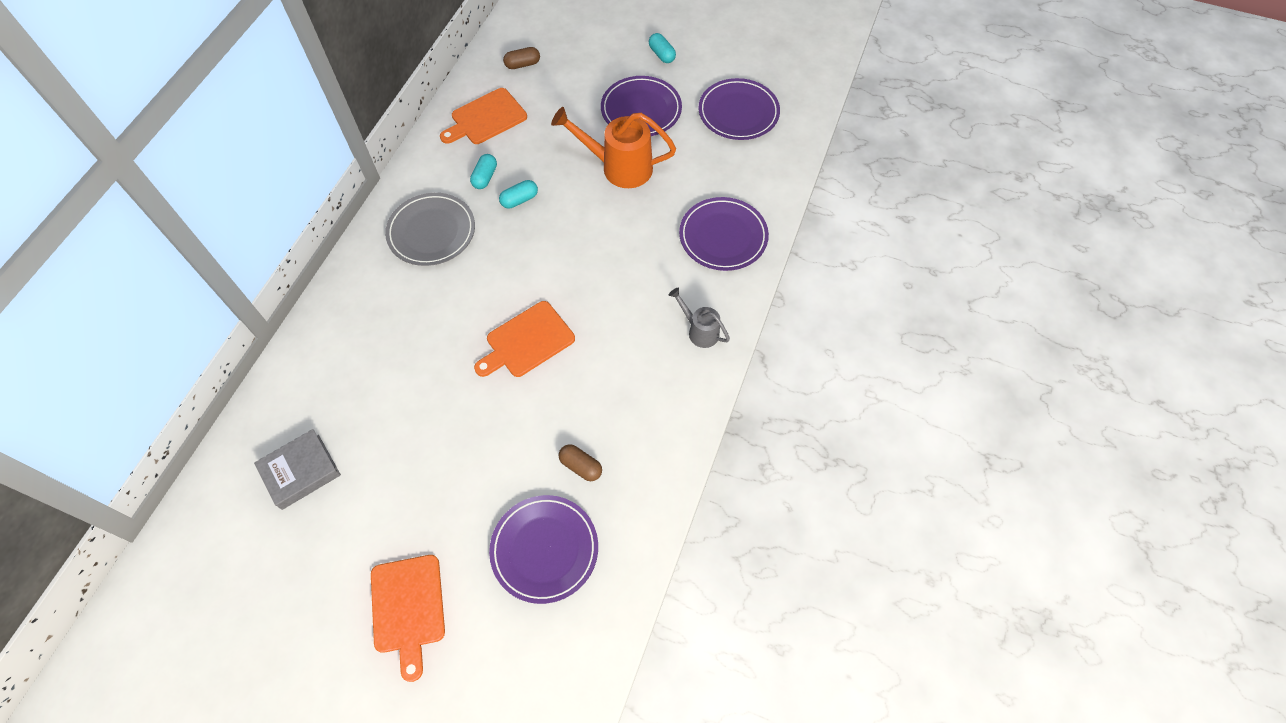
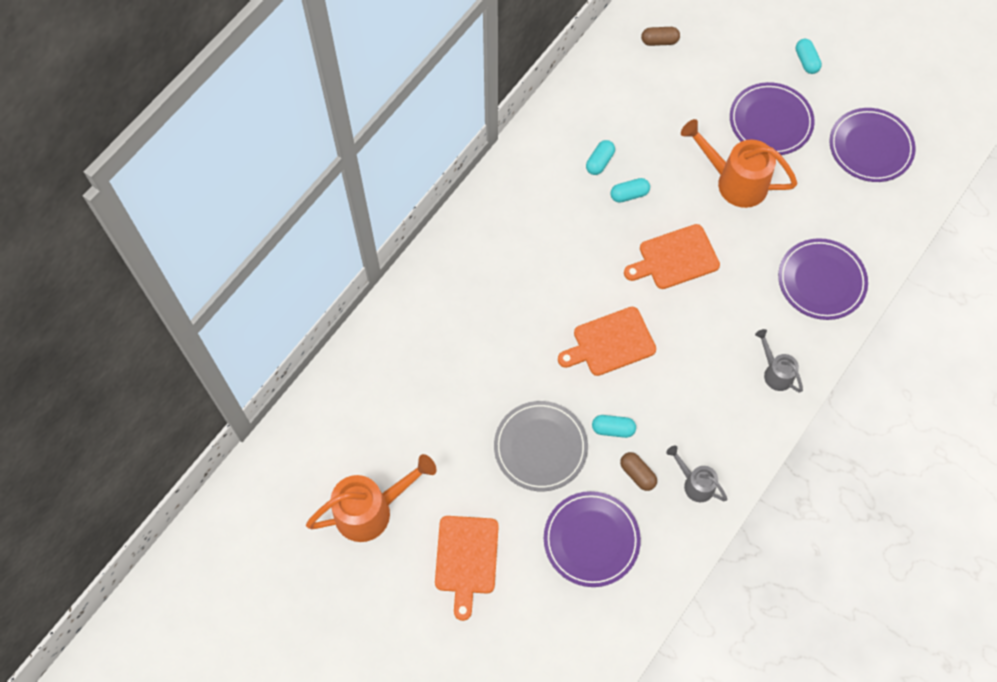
camera: 15 degrees right, 5 degrees up
grey book [254,429,341,510] -> none
grey plate [385,193,475,266] -> grey plate moved to [494,401,588,491]
orange cutting board [440,88,527,144] -> orange cutting board moved to [624,224,720,289]
none -> orange watering can [306,454,437,542]
none -> turquoise capsule [592,415,636,438]
none -> grey watering can [666,446,727,502]

